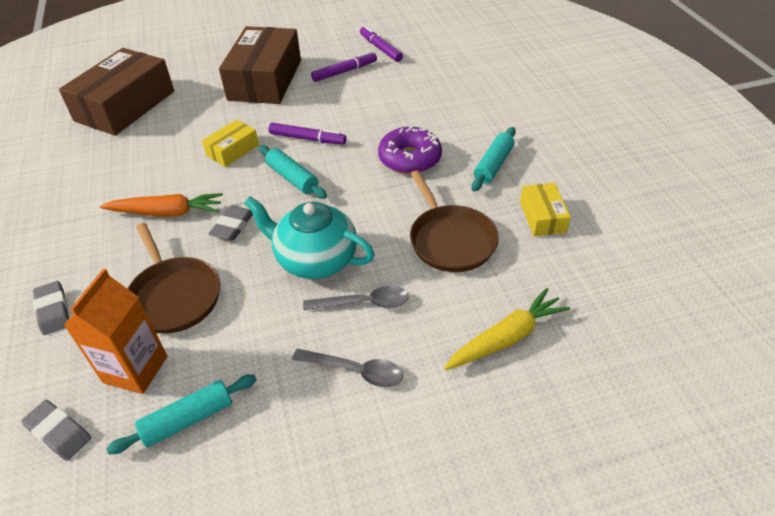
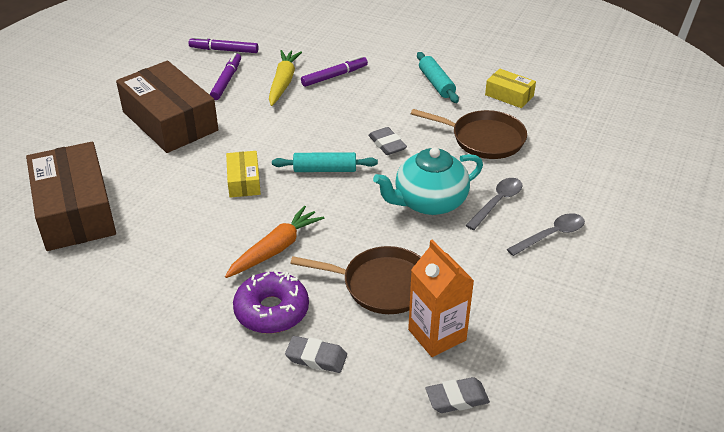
camera: 50 degrees left, 5 degrees down
turquoise rolling pin [107,374,257,454] -> none
grey eraser [209,206,253,241] -> grey eraser moved to [368,127,407,155]
purple marker [268,123,347,145] -> purple marker moved to [301,56,368,87]
purple donut [378,125,442,174] -> purple donut moved to [233,270,309,334]
yellow carrot [444,288,570,370] -> yellow carrot moved to [269,50,302,106]

